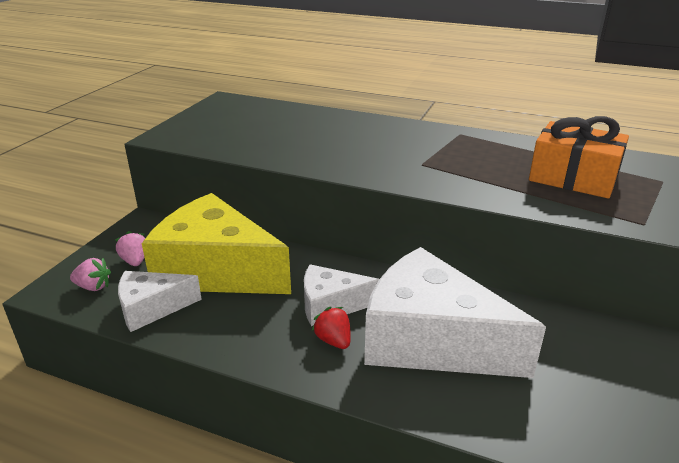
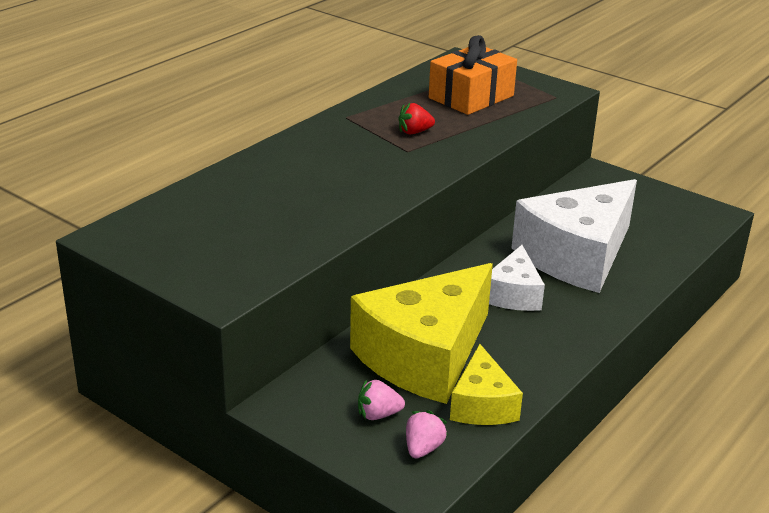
camera: 75 degrees left, 0 degrees up
white cheese [118,271,202,332] -> yellow cheese [450,344,523,425]
red strawberry [312,307,351,349] -> red strawberry moved to [398,102,435,134]

